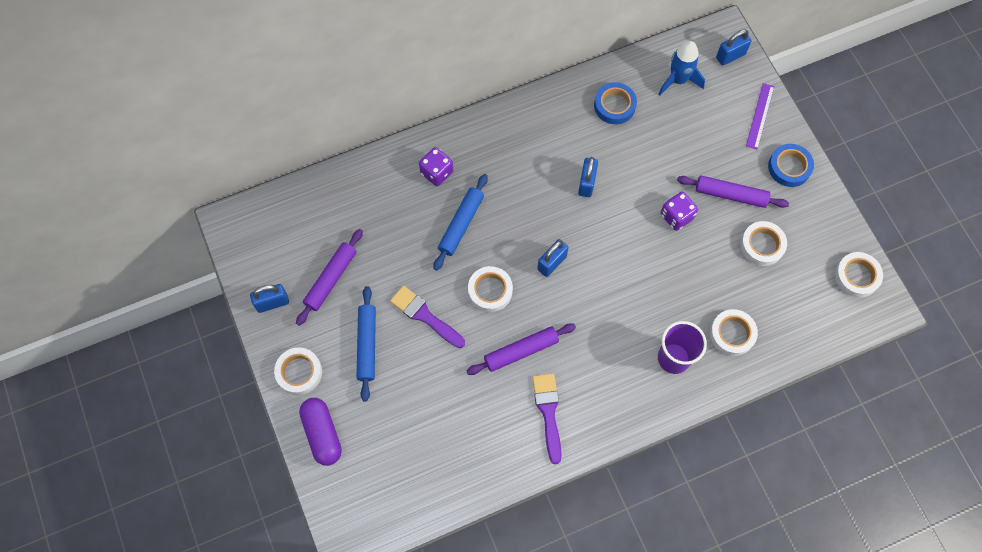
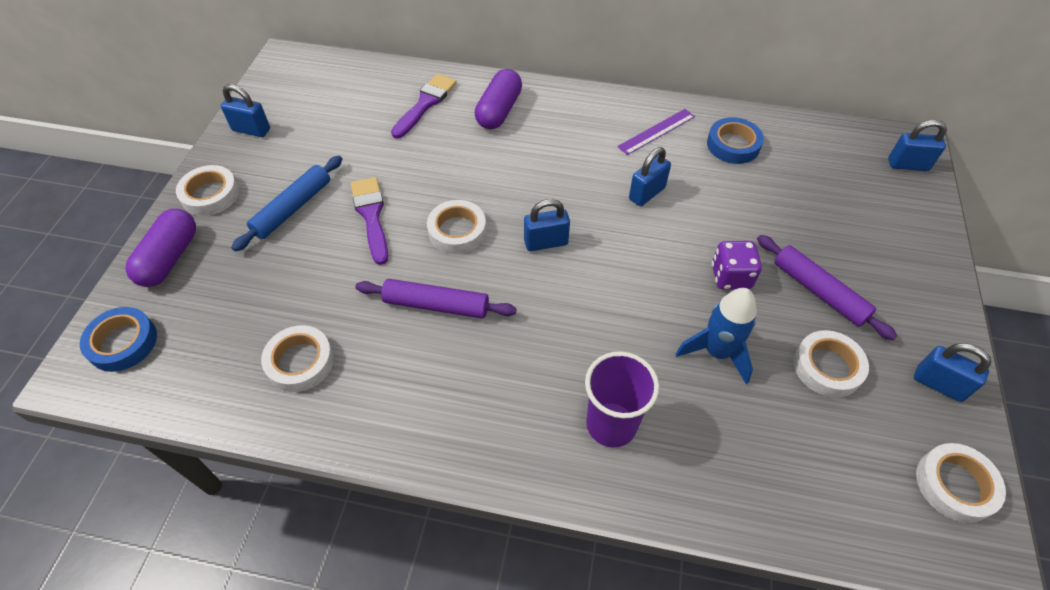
camera: 35 degrees right, 15 degrees down
purple rolling pin [296,229,363,326] -> none
purple dice [419,147,453,186] -> purple capsule [475,69,522,129]
blue rolling pin [433,174,488,271] -> none
purple brush [532,373,562,464] -> purple brush moved to [391,74,457,139]
blue rocket [659,41,705,95] -> blue rocket moved to [676,288,757,384]
white tape [710,309,758,356] -> white tape moved to [261,325,334,392]
purple ruler [746,83,774,150] -> purple ruler moved to [617,109,695,155]
blue tape [768,144,814,187] -> blue tape moved to [80,307,157,372]
none -> blue padlock [914,343,991,402]

